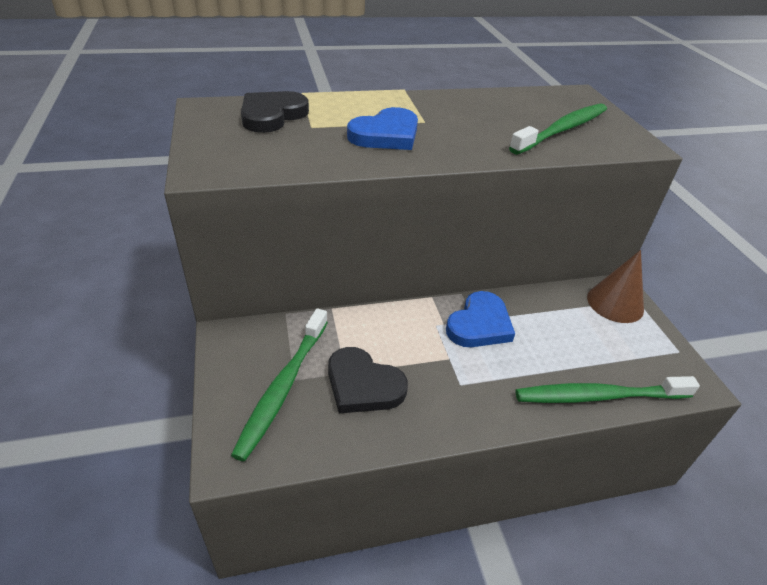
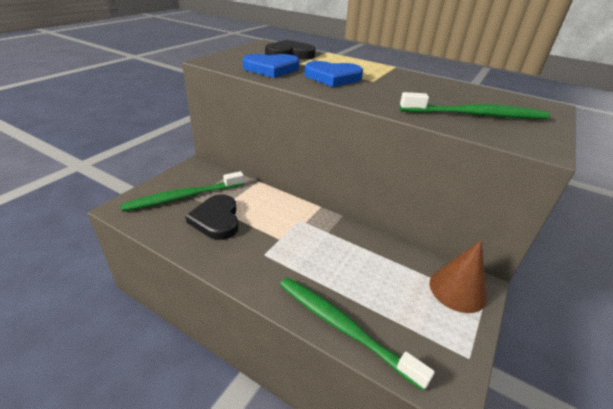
camera: 45 degrees right, 5 degrees down
blue heart [446,291,515,347] -> blue heart moved to [243,54,299,78]

